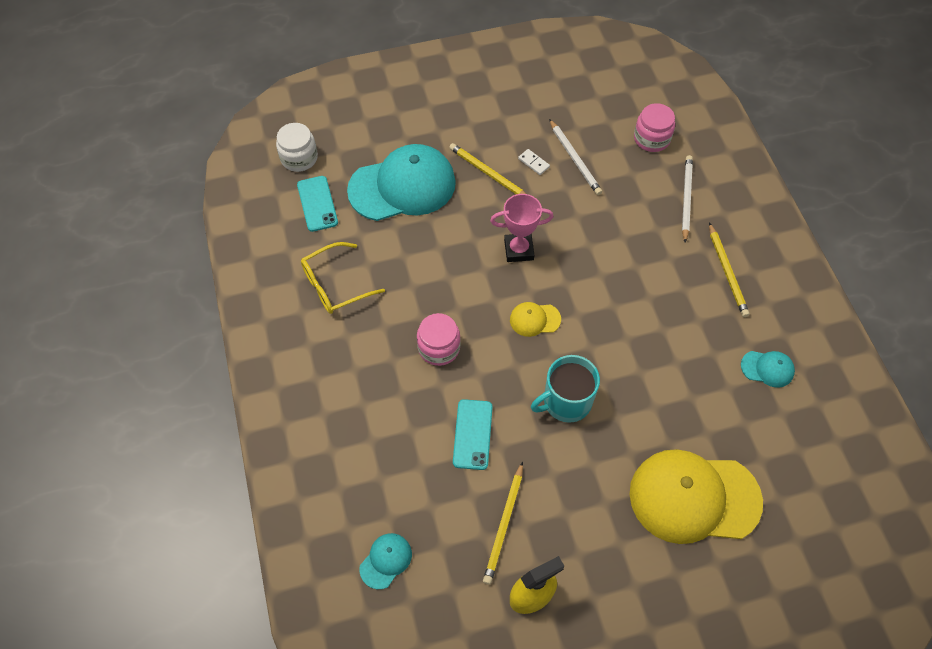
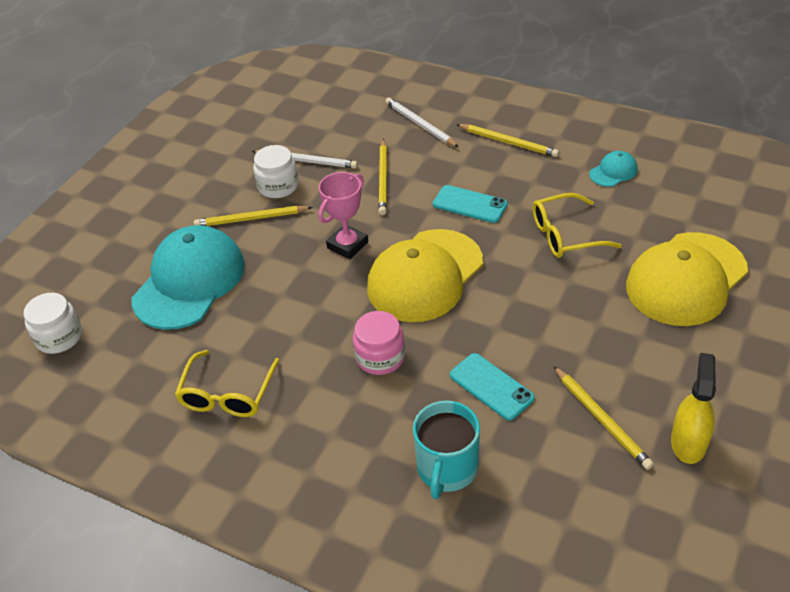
camera: 45 degrees left, 15 degrees down
turquoise phone [297,176,338,232] -> turquoise phone moved to [433,185,508,223]
turquoise cap [359,533,412,589] -> none
yellow cap [510,302,561,337] -> yellow cap [367,229,483,322], size x2.31
white domino [518,149,550,175] -> white jar [253,145,299,198]
turquoise mug [531,355,600,423] -> turquoise mug moved to [413,400,480,499]
pink jar [634,103,675,152] -> none
none -> yellow pencil [378,139,387,215]
none -> yellow glasses [533,193,622,258]

